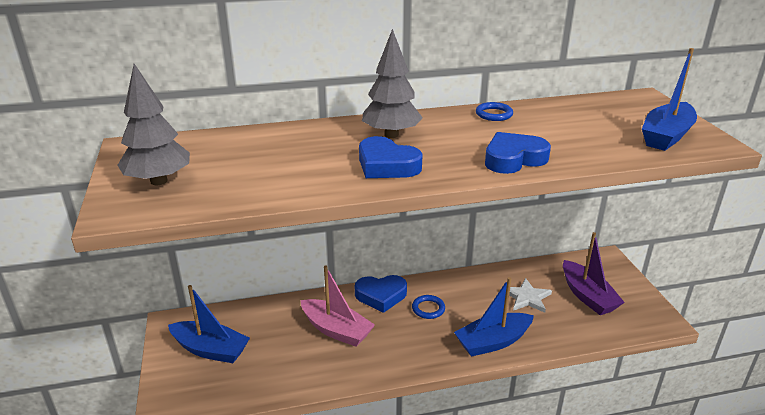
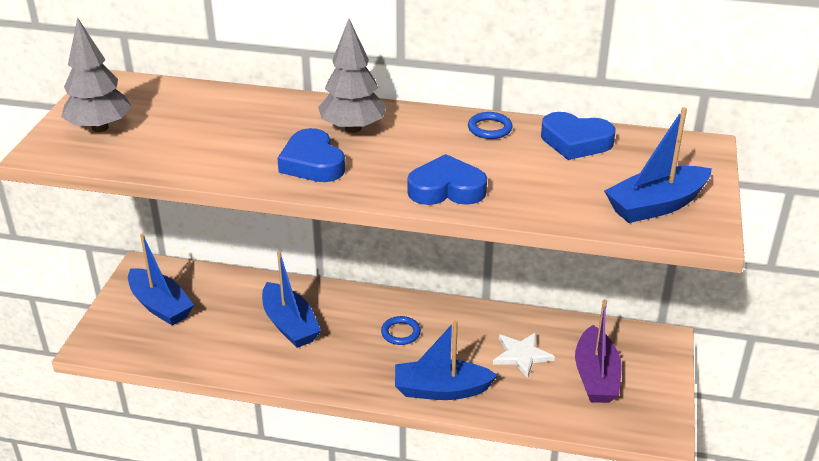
camera: 25 degrees right, 5 degrees up
pink boat [301,265,375,347] -> blue boat [262,251,321,348]
blue heart [355,275,407,313] -> blue heart moved to [541,112,615,160]

